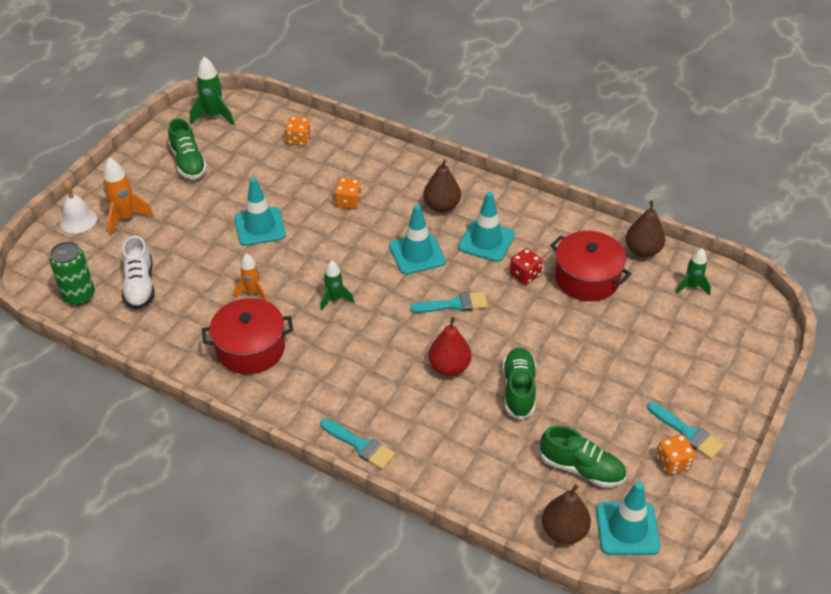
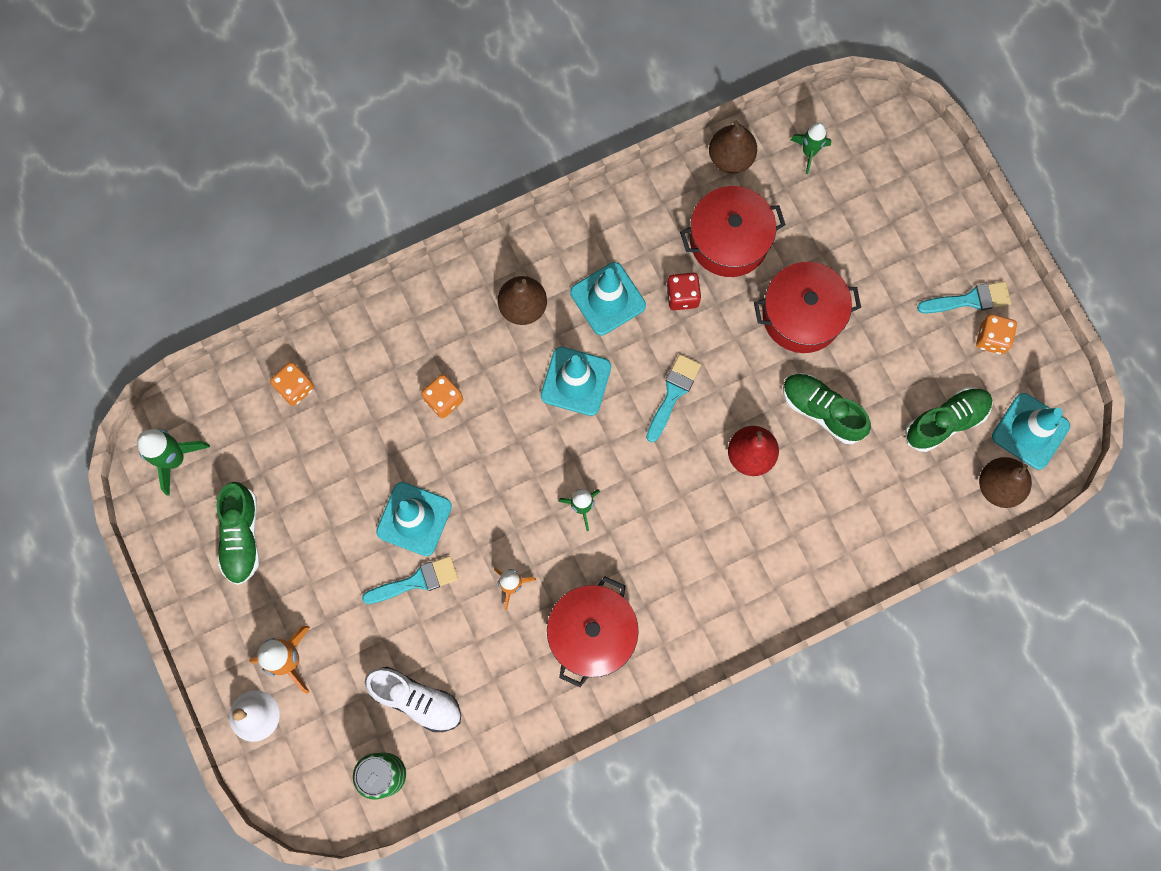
camera: 55 degrees left, 30 degrees up
green shoe [168,118,207,179] -> green shoe turned 75 degrees clockwise [216,482,259,585]
turquoise brush [320,418,395,469] -> turquoise brush moved to [362,556,458,604]
none -> red pot [754,262,861,353]

